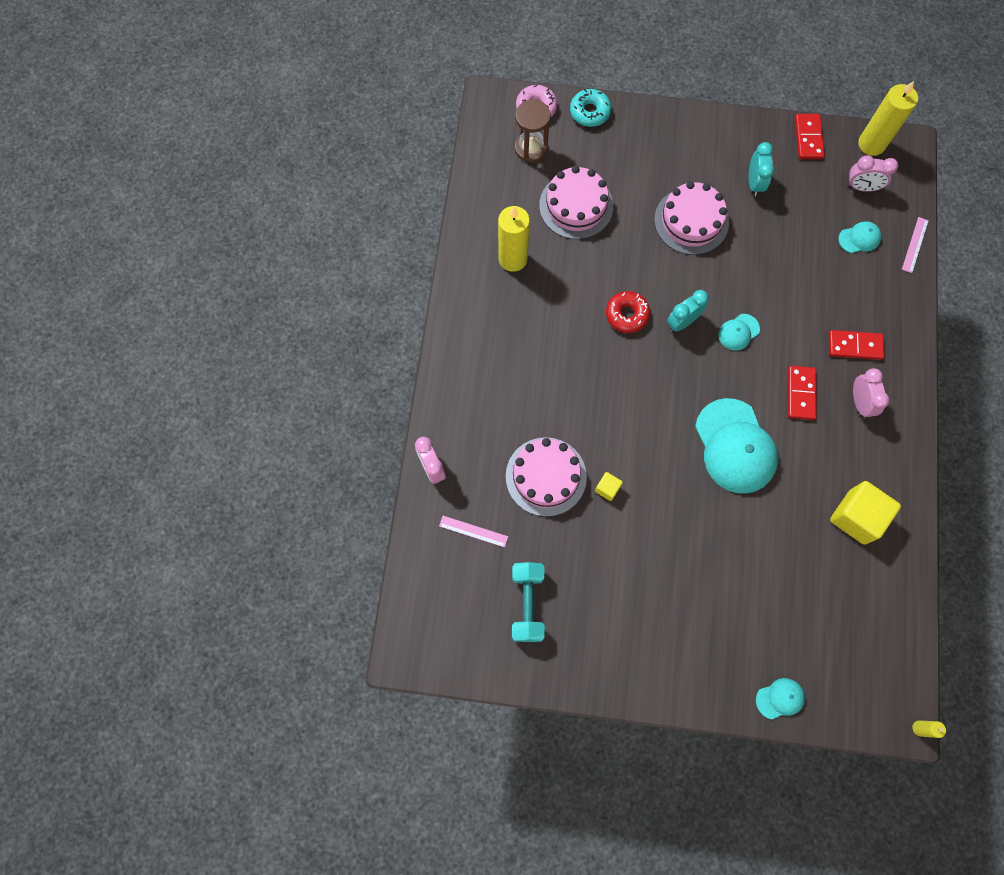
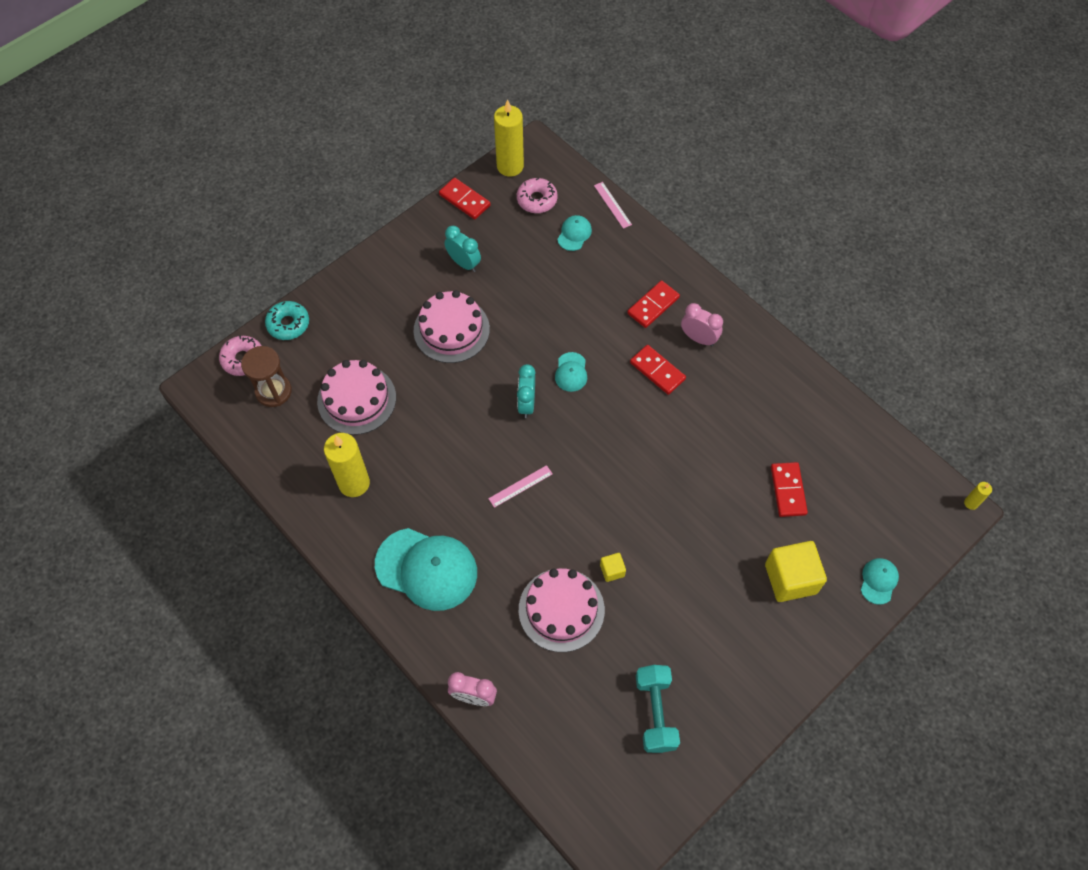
camera: 50 degrees left, 10 degrees down
pink ruler [439,516,508,547] -> pink ruler moved to [488,465,552,508]
turquoise dumbbell [512,562,545,642] -> turquoise dumbbell turned 45 degrees clockwise [636,665,680,753]
red donut [606,291,650,333] -> none
turquoise cap [695,398,778,494] -> turquoise cap moved to [375,528,477,611]
yellow cube [830,481,901,545] -> yellow cube moved to [765,541,827,602]
pink clock [847,155,898,192] -> pink donut [517,178,558,213]
none -> red domino [771,462,808,517]

